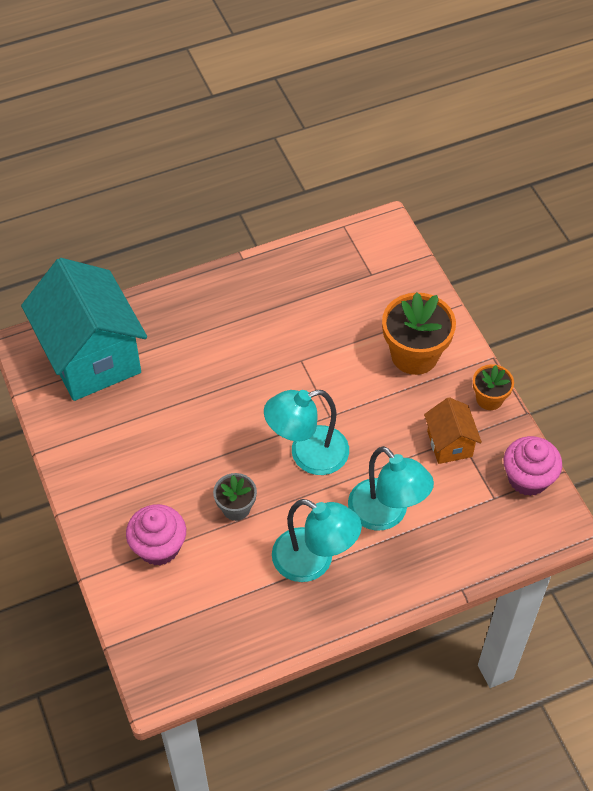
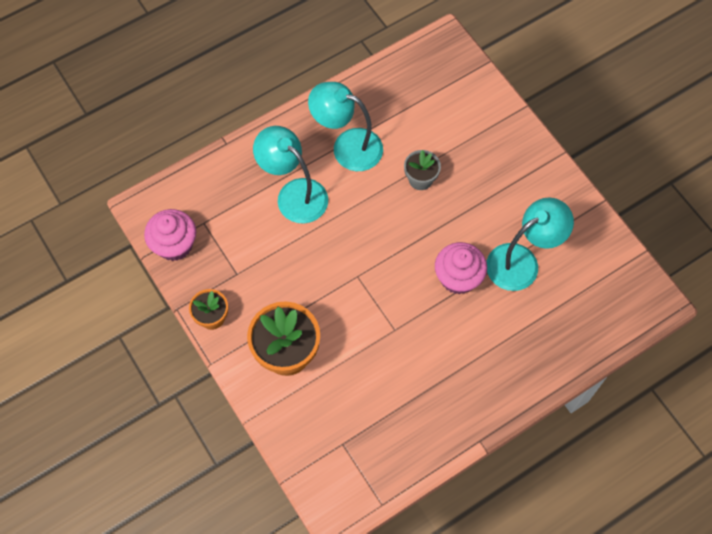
camera: 170 degrees right, 10 degrees up
turquoise house [21,258,147,401] -> none
pink cupcake [126,504,186,566] -> pink cupcake moved to [435,242,487,295]
turquoise lamp [264,390,349,475] -> turquoise lamp moved to [486,198,574,291]
orange house [424,397,482,464] -> none

